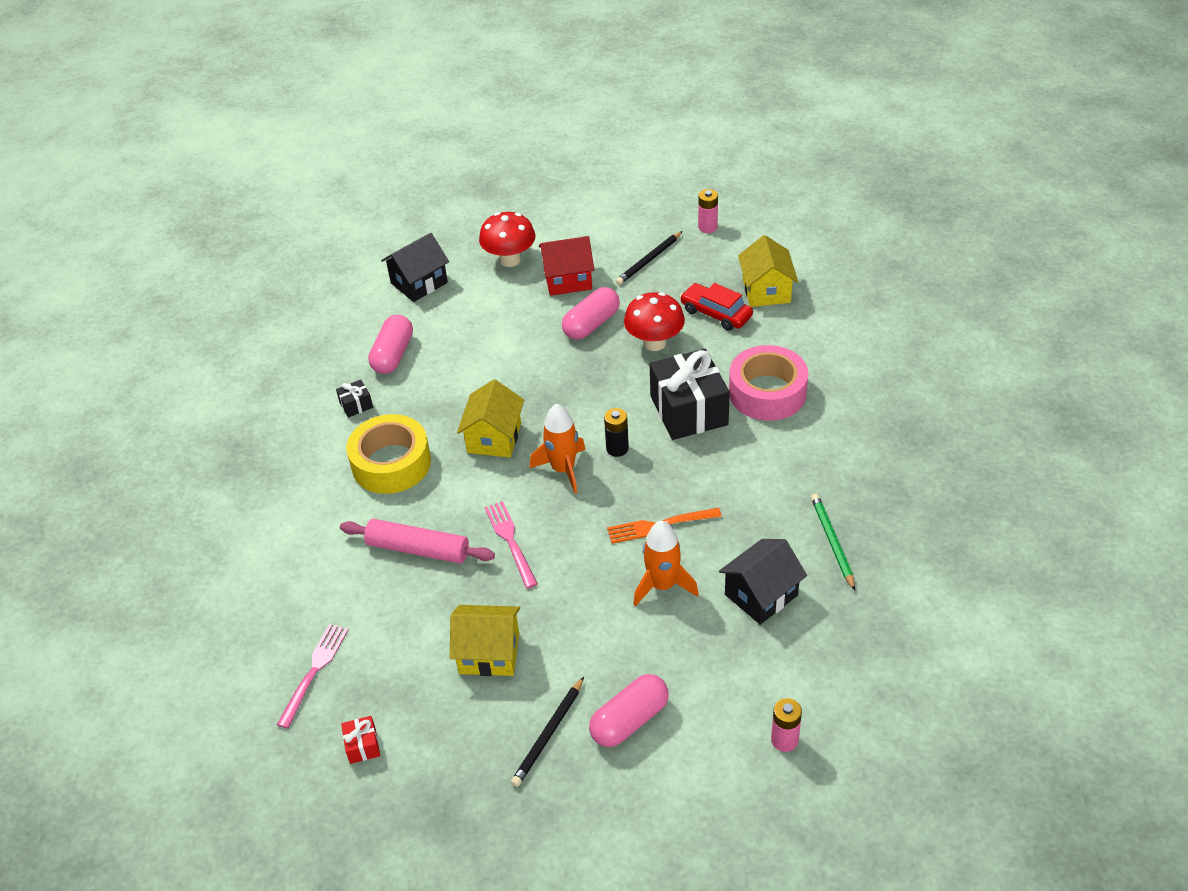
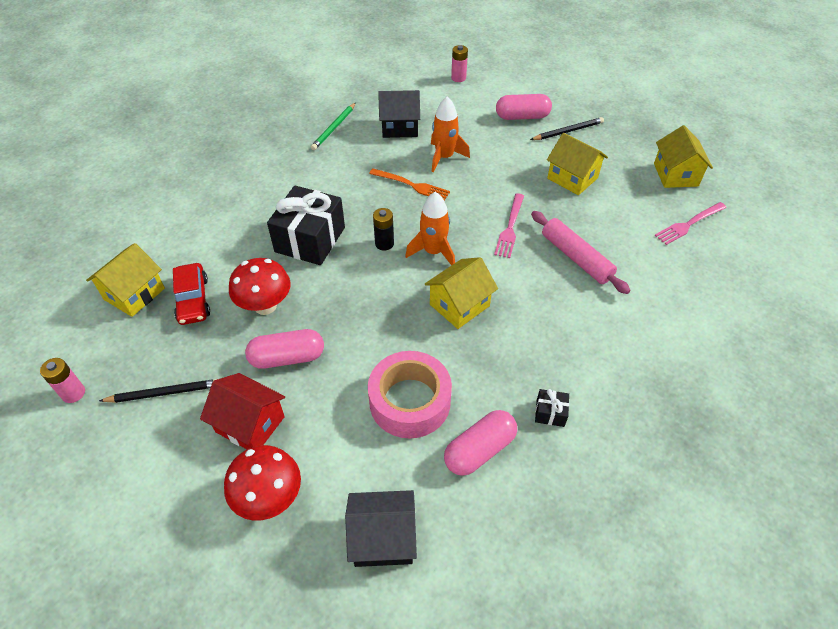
camera: 145 degrees left, 5 degrees up
red gift [341,716,380,764] -> yellow house [654,125,713,188]
yellow tape [346,414,431,494] -> none
pink tape [729,345,808,421] -> pink tape moved to [368,351,452,438]

